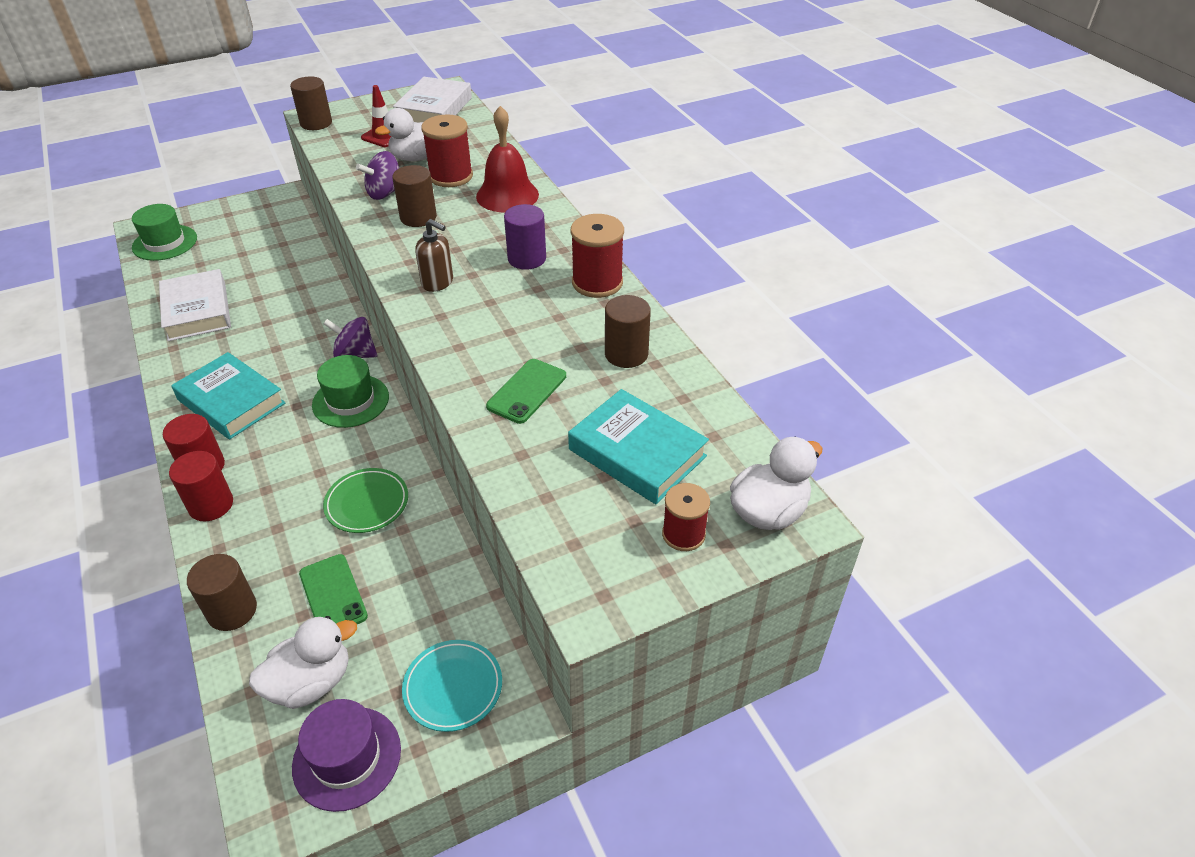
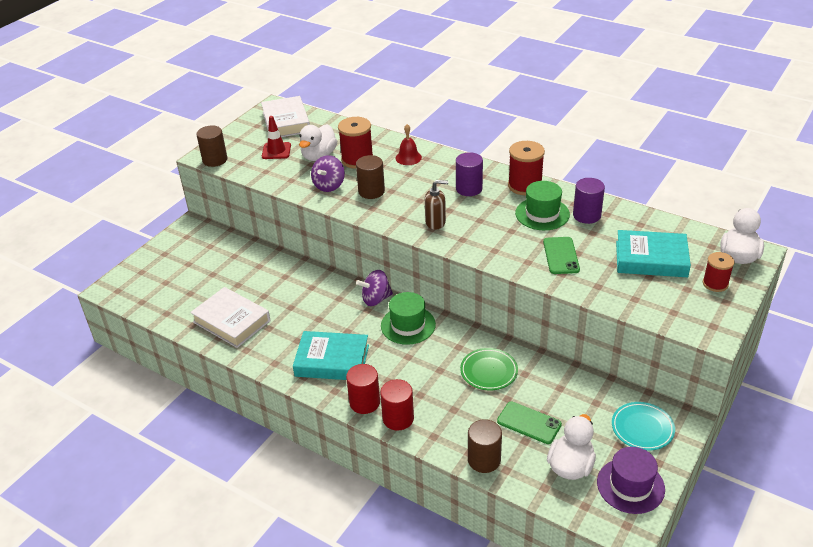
camera: 30 degrees left, 5 degrees down
green hat [132,204,197,261] -> green hat moved to [515,181,570,230]
red bell [476,106,539,212] -> red bell [396,124,422,165], size x0.59
brown cylinder [605,295,651,368] -> purple cylinder [573,178,605,224]

